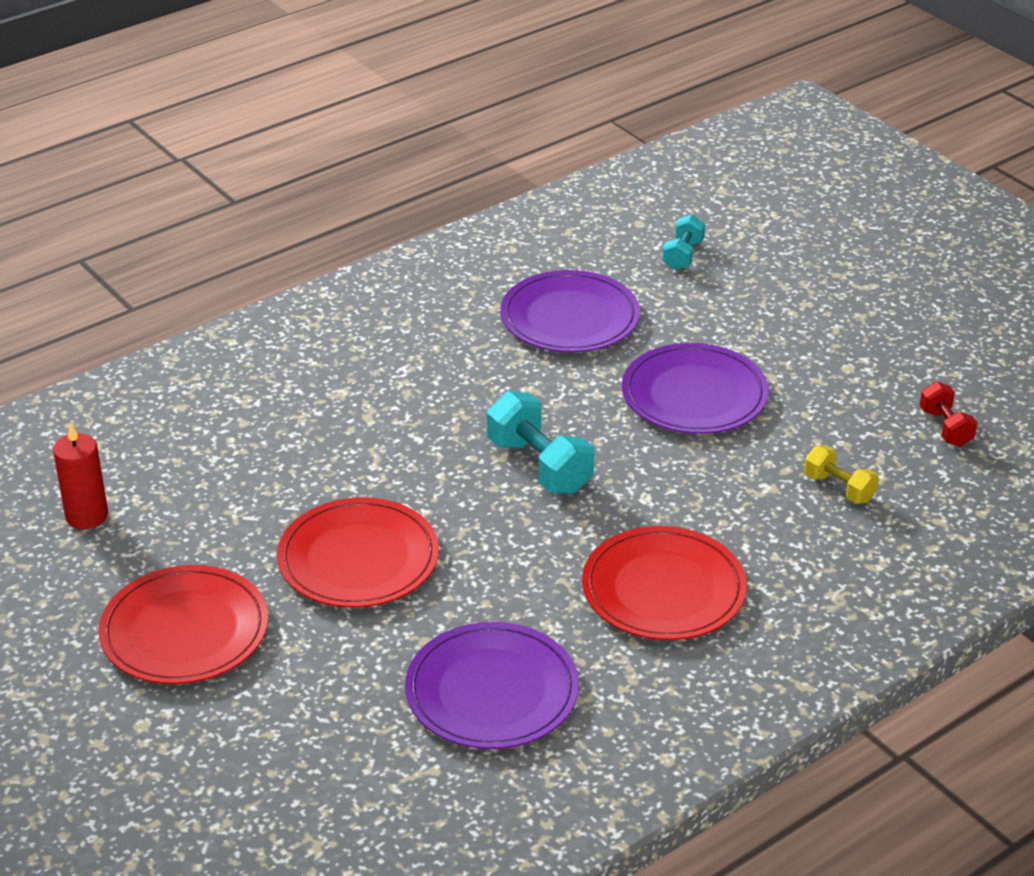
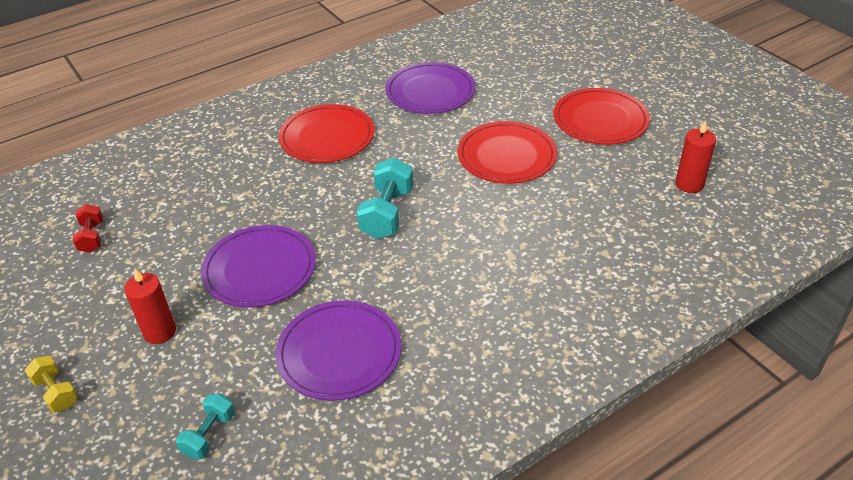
camera: 175 degrees left, 5 degrees up
turquoise dumbbell [487,391,595,494] -> turquoise dumbbell turned 45 degrees clockwise [357,158,414,239]
yellow dumbbell [804,445,879,504] -> yellow dumbbell moved to [24,356,78,412]
none -> red candle [124,268,176,344]

